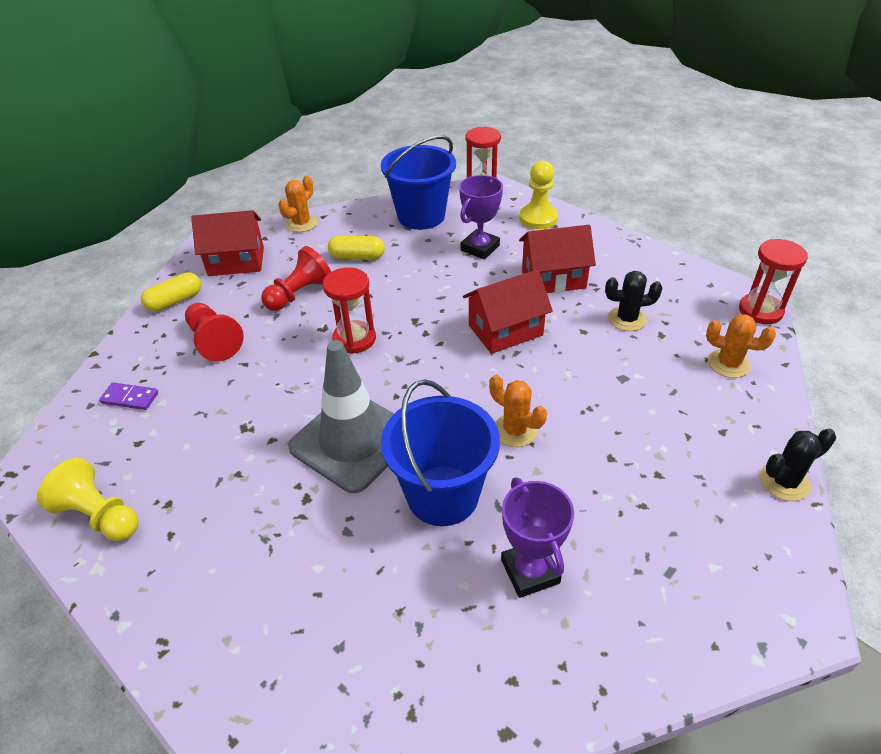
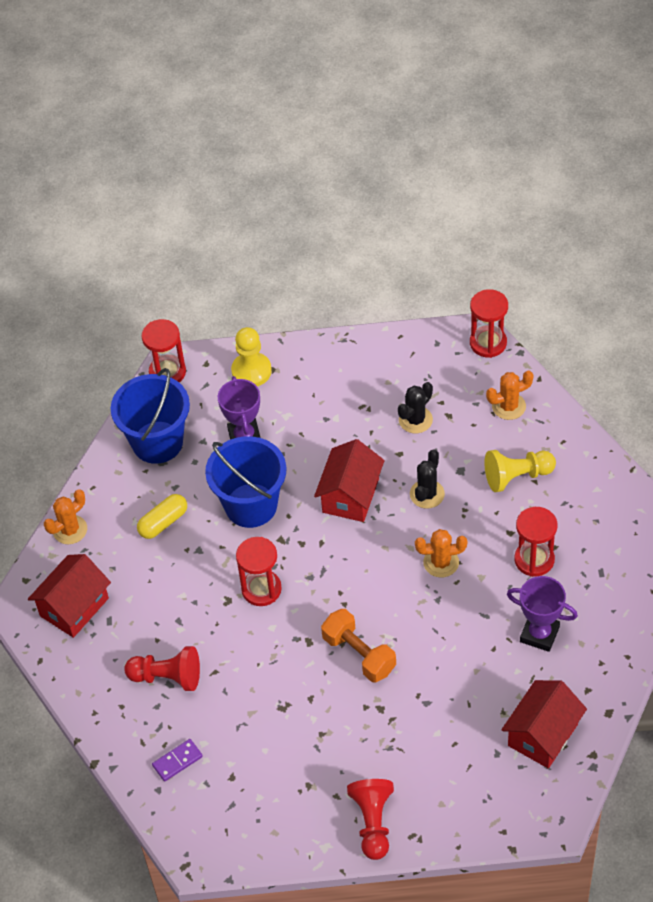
camera: 45 degrees left, 10 degrees up
yellow pawn [37,458,139,541] -> yellow pawn moved to [485,450,556,492]
yellow capsule [141,272,201,312] -> none
red pawn [261,246,331,311] -> red pawn moved to [347,779,394,860]
orange cactus [278,176,317,232] -> orange cactus turned 60 degrees clockwise [44,489,87,544]
grey traffic cone [288,340,394,493] -> orange dumbbell [321,609,396,682]
blue bucket [381,379,500,526] -> blue bucket moved to [205,436,286,528]
red house [519,225,596,293] -> red house moved to [501,680,587,769]
black cactus [760,429,836,501] -> black cactus moved to [410,449,445,509]
none -> red hourglass [514,507,557,577]

